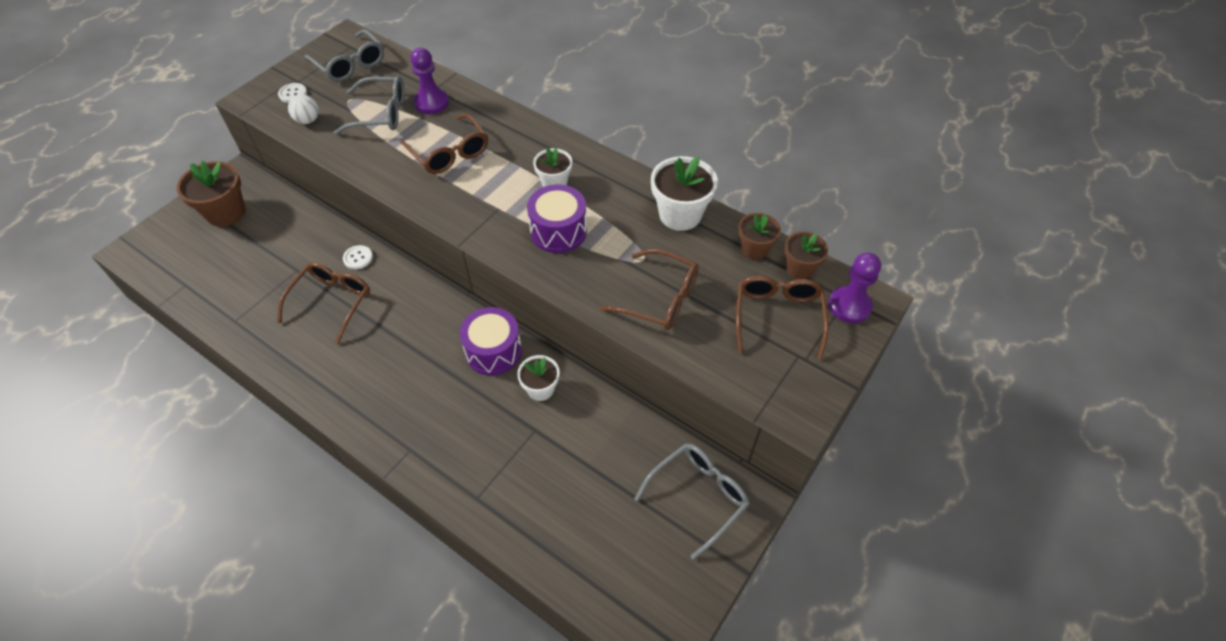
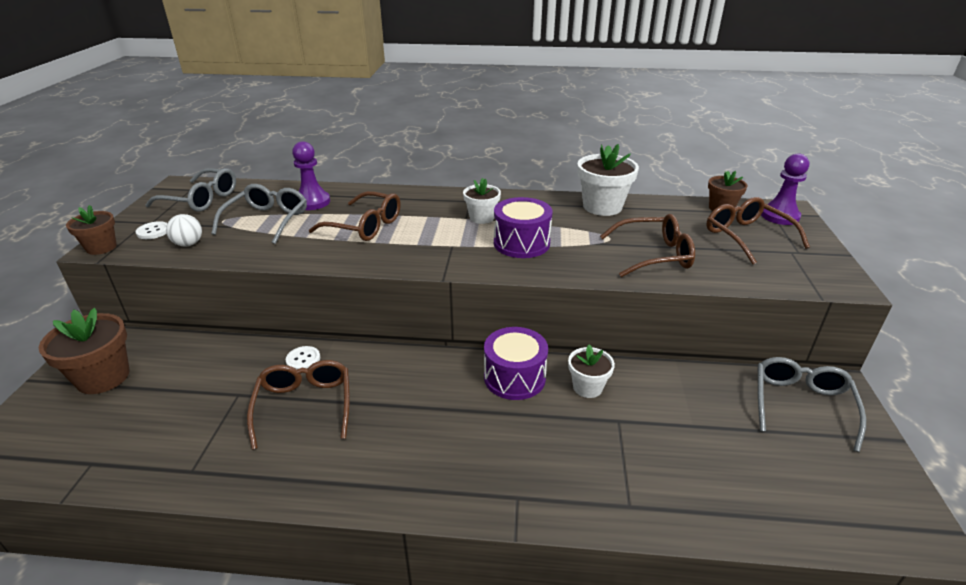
camera: 30 degrees left, 20 degrees down
grey glasses [333,76,405,135] -> grey glasses turned 45 degrees counterclockwise [211,184,307,244]
brown flower pot [738,213,781,259] -> brown flower pot moved to [66,205,117,255]

